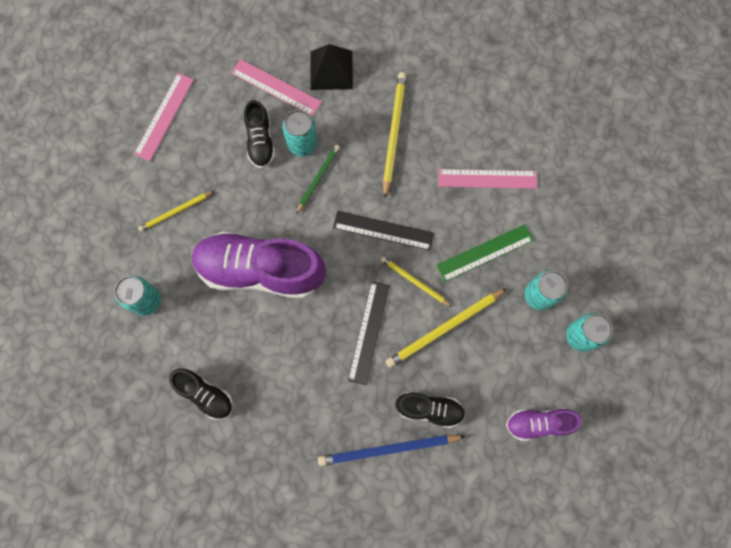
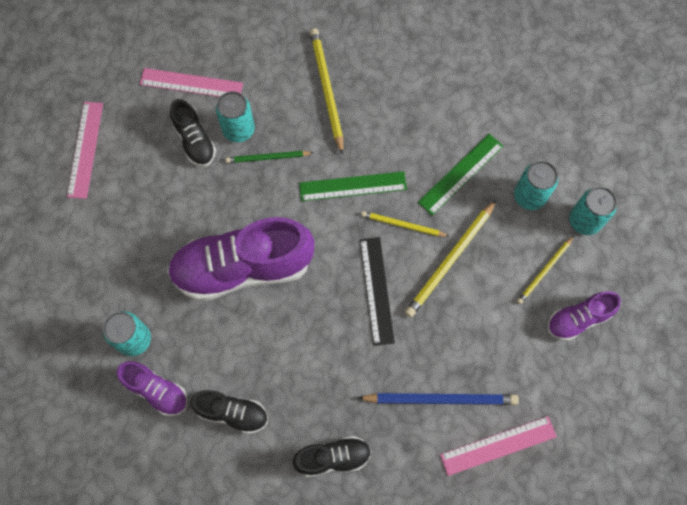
camera: 20 degrees left, 5 degrees down
yellow pencil [138,191,214,232] -> yellow pencil moved to [517,236,574,304]
green pencil [296,145,340,214] -> green pencil turned 105 degrees counterclockwise [225,151,313,163]
black pyramid [310,44,353,90] -> none
blue pencil [318,435,466,466] -> blue pencil turned 150 degrees counterclockwise [358,393,519,405]
black ruler [333,211,434,250] -> green ruler [299,171,407,201]
black shoe [395,392,465,428] -> black shoe moved to [293,436,372,477]
pink ruler [439,169,537,189] -> pink ruler moved to [440,416,557,476]
none -> purple shoe [117,361,187,416]

